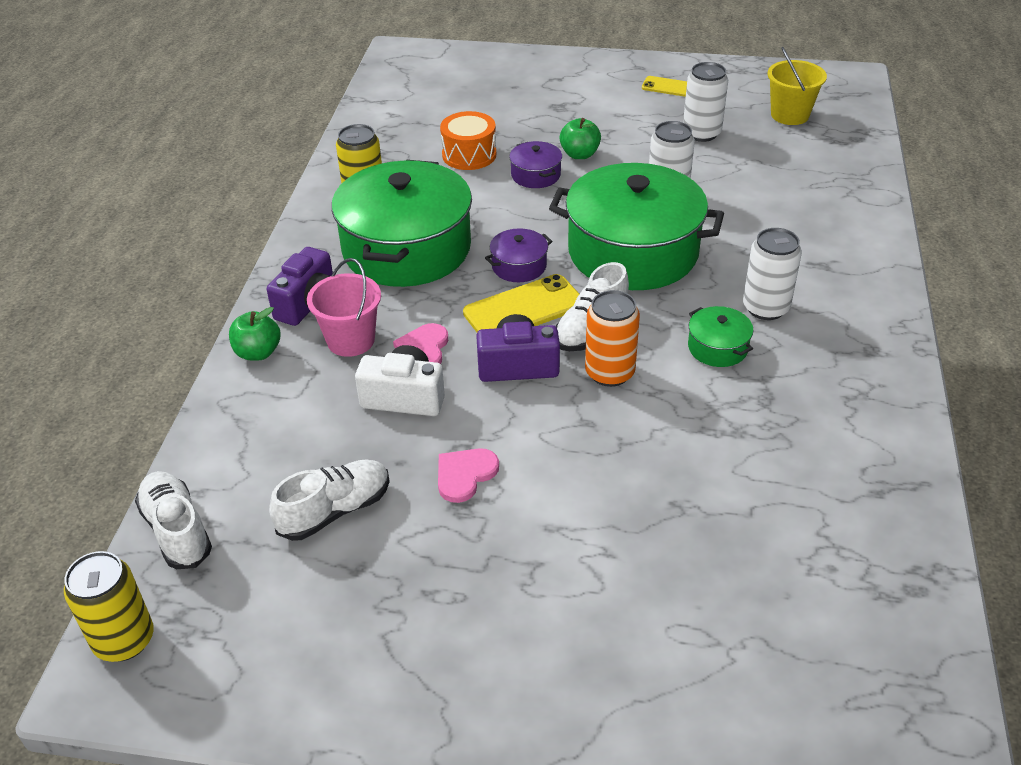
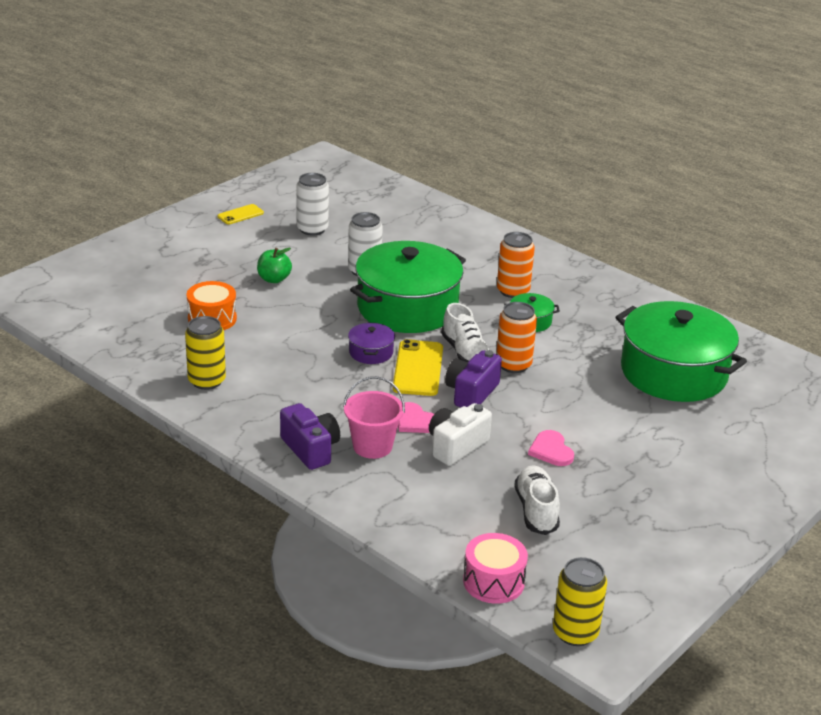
camera: 60 degrees left, 10 degrees down
white shoe [135,471,212,569] -> pink drum [463,533,528,604]
green apple [229,307,281,361] -> none
green pot [332,160,472,287] -> green pot moved to [616,301,747,402]
purple pot [509,141,562,188] -> none
white can [743,228,802,320] -> orange can [497,232,535,298]
yellow bucket [767,47,827,125] -> none

